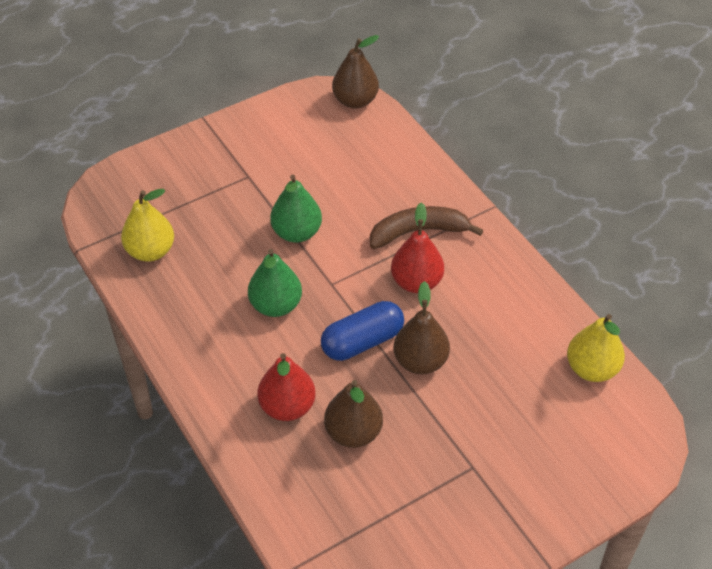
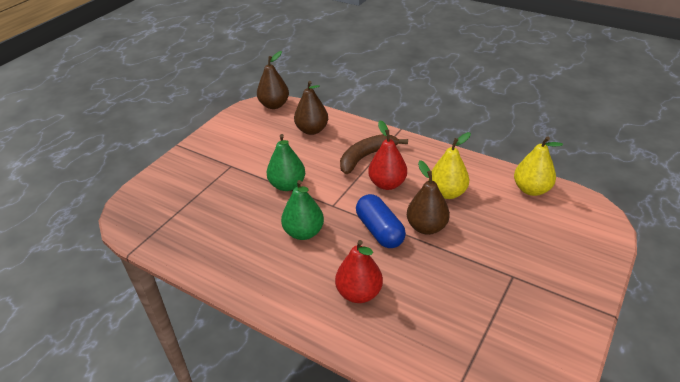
camera: 25 degrees left, 10 degrees down
yellow pear [121,189,174,262] -> yellow pear moved to [432,132,471,199]
blue capsule [321,301,404,361] -> blue capsule turned 60 degrees counterclockwise [356,194,406,248]
brown pear [324,380,383,448] -> brown pear moved to [294,81,328,135]

